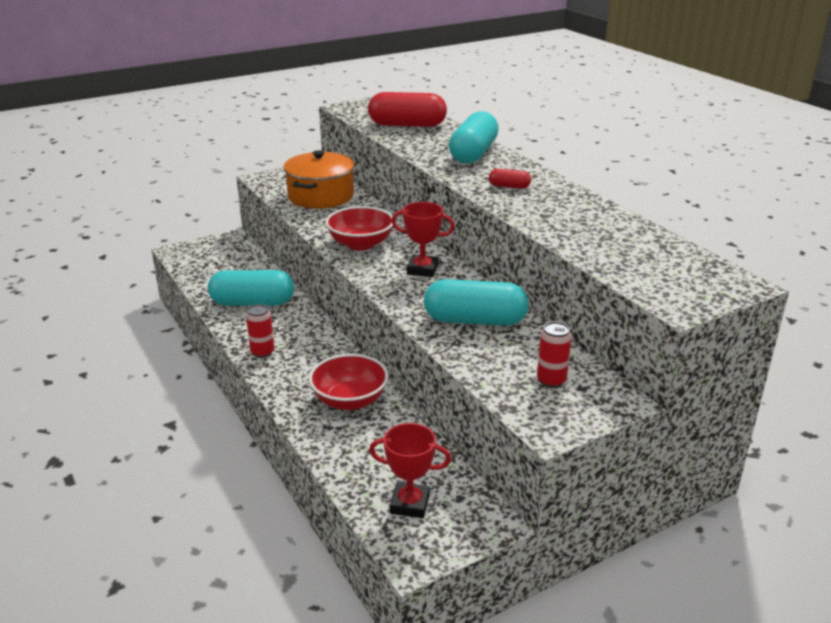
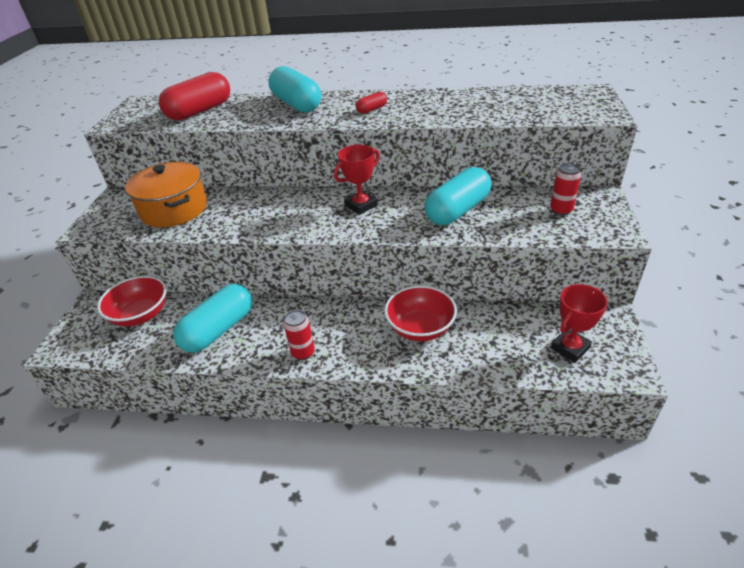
camera: 50 degrees left, 10 degrees up
red bowl [325,206,393,251] -> red bowl moved to [97,276,166,327]

